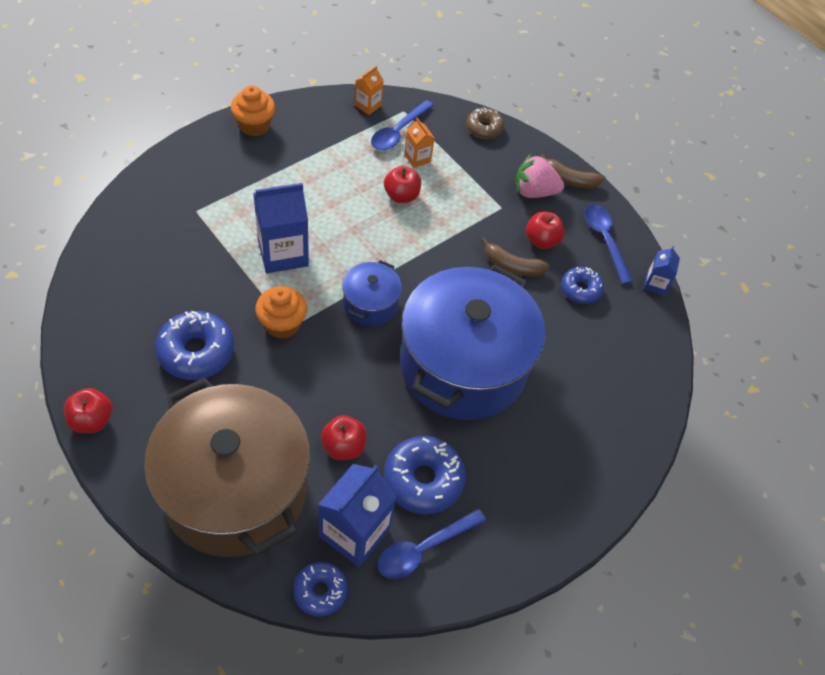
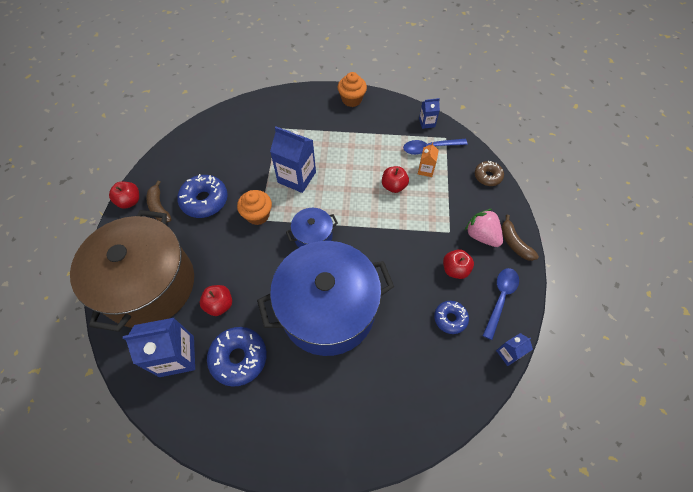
camera: 50 degrees right, 5 degrees up
blue donut [293,562,348,617] -> none
orange carton [355,66,384,115] -> blue carton [419,98,440,129]
blue spoon [377,509,486,579] -> none
brown banana [481,237,550,277] -> brown banana moved to [146,180,171,222]

